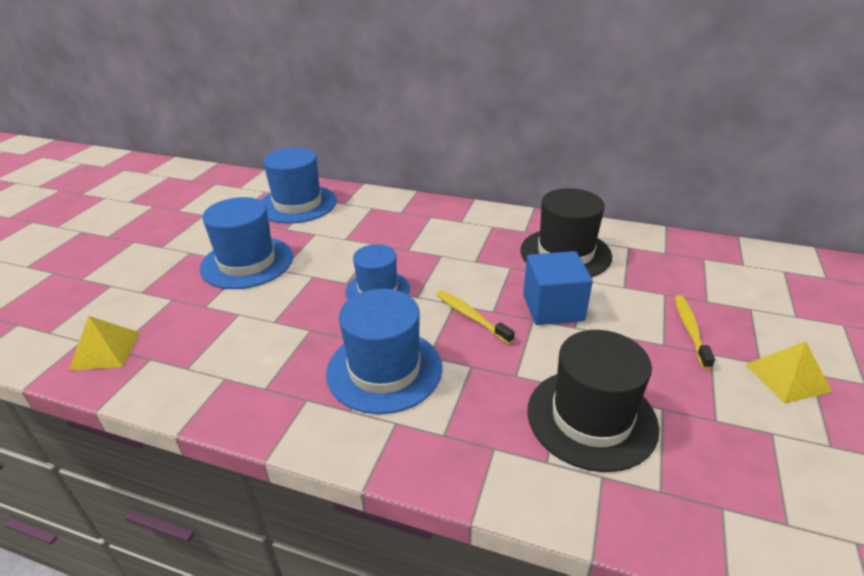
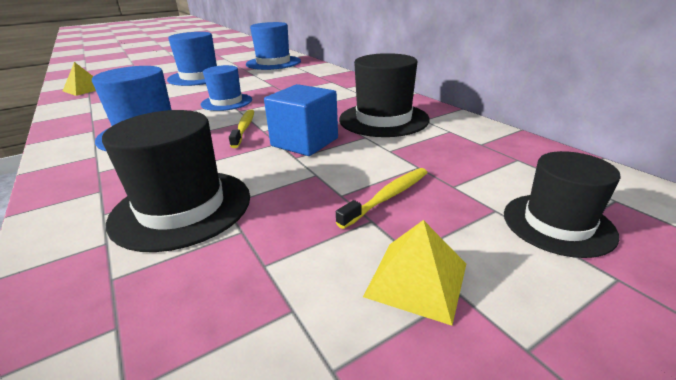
camera: 40 degrees right, 5 degrees down
none -> black hat [504,151,621,258]

